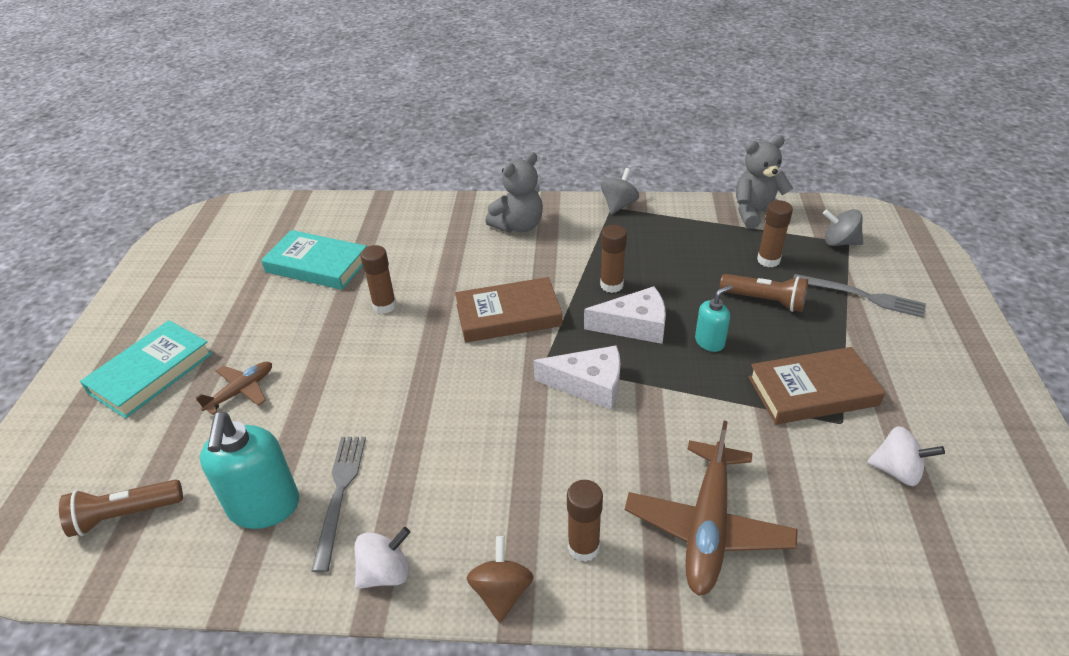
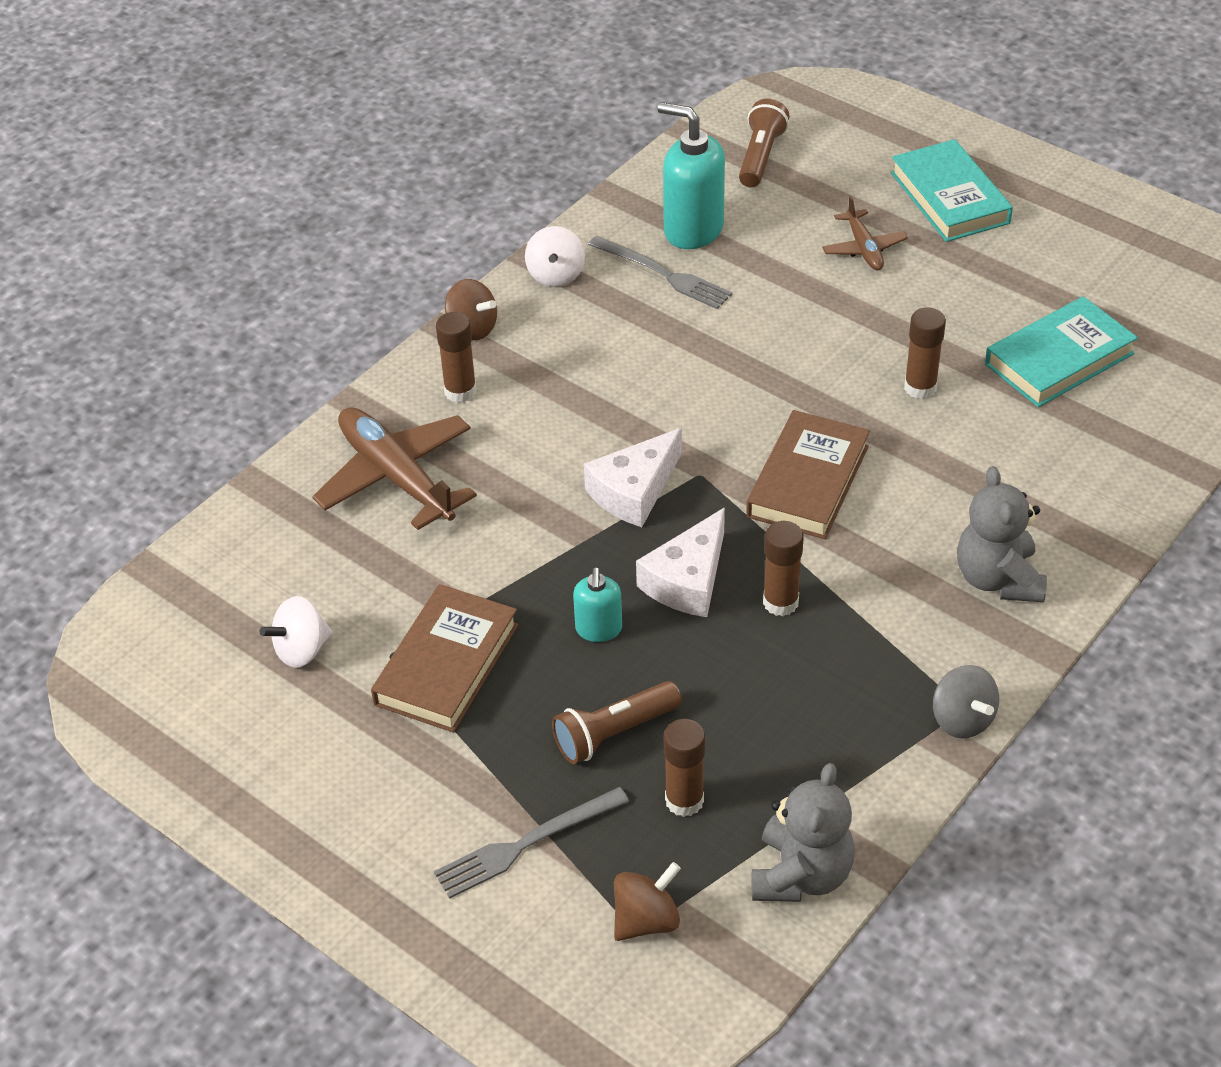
camera: 125 degrees right, 5 degrees up
grey spinning top [823,209,863,246] -> brown spinning top [614,862,681,941]

